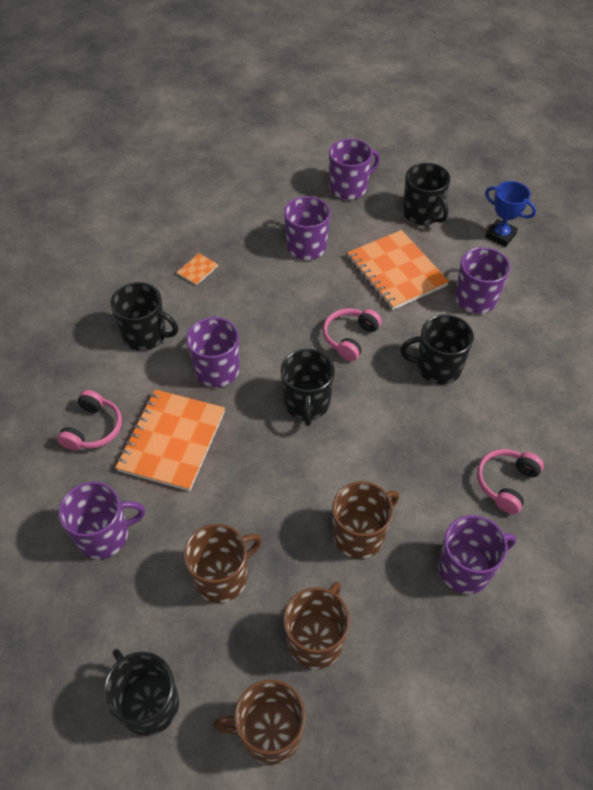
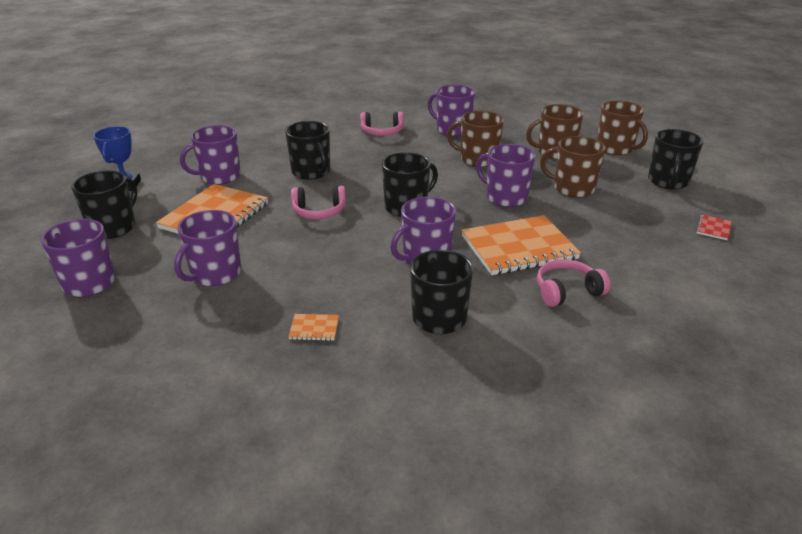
camera: 125 degrees left, 20 degrees down
purple mug [59,482,145,559] -> purple mug moved to [476,144,536,207]
none -> red notebook [696,214,732,240]

